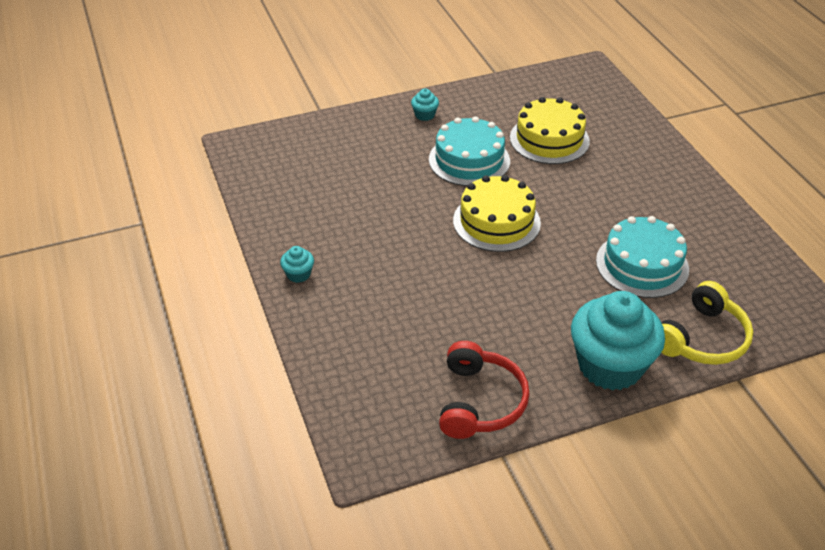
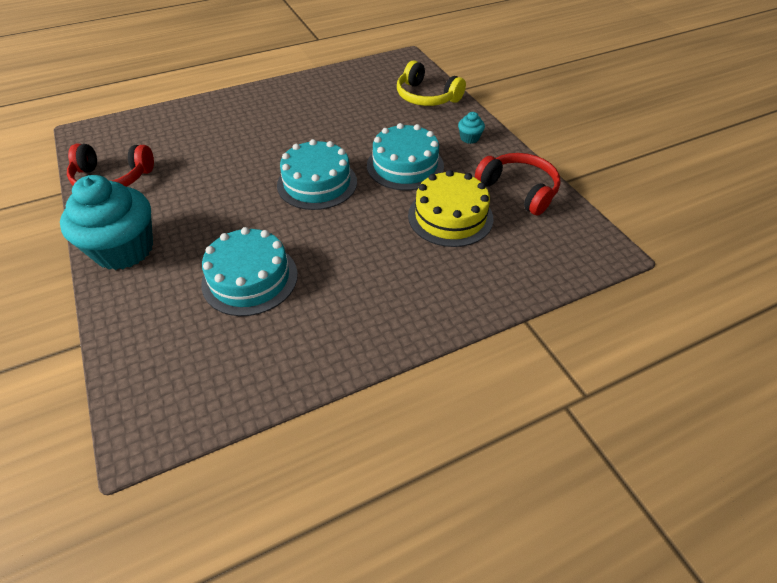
camera: 85 degrees right, 5 degrees up
turquoise cupcake [280,246,314,283] -> none
yellow cake [453,175,541,252] -> turquoise cake [277,139,357,210]
yellow headphones [661,281,753,365] -> yellow headphones moved to [397,60,466,106]
none -> red headphones [475,153,561,216]

